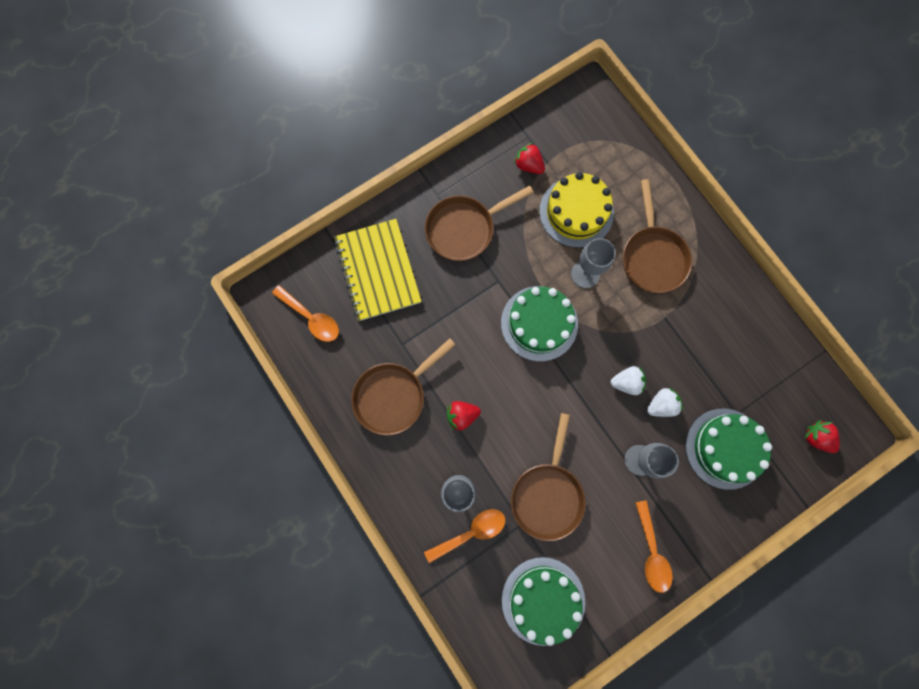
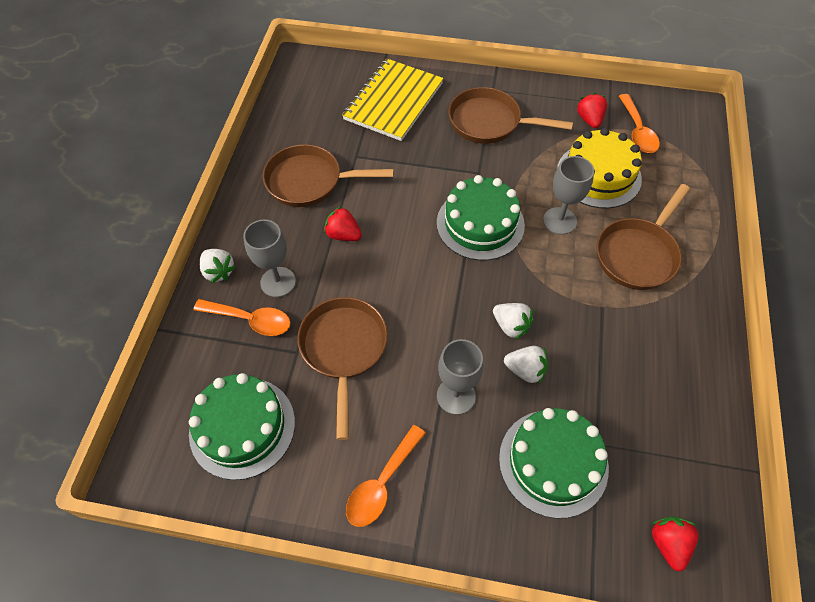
camera: 45 degrees right, 20 degrees down
orange spoon [272,285,339,342] -> orange spoon moved to [619,94,660,153]
brown pan [511,413,586,541] -> brown pan turned 120 degrees clockwise [297,297,388,440]
none -> white strawberry [200,249,236,283]

